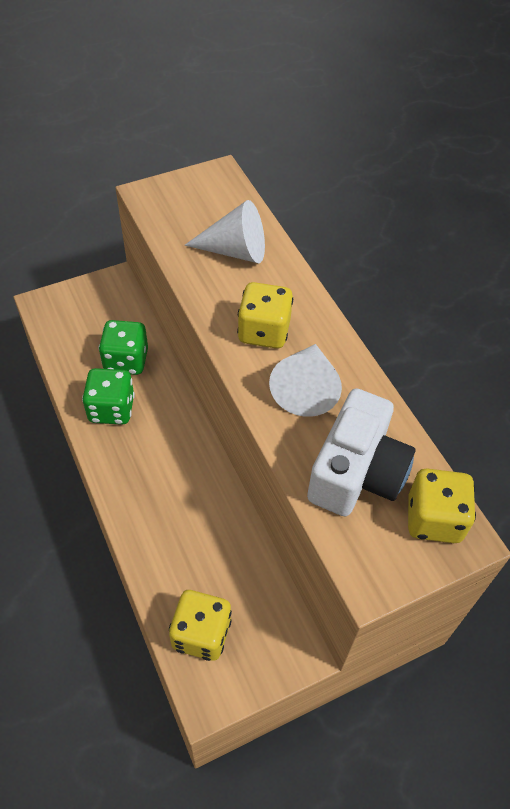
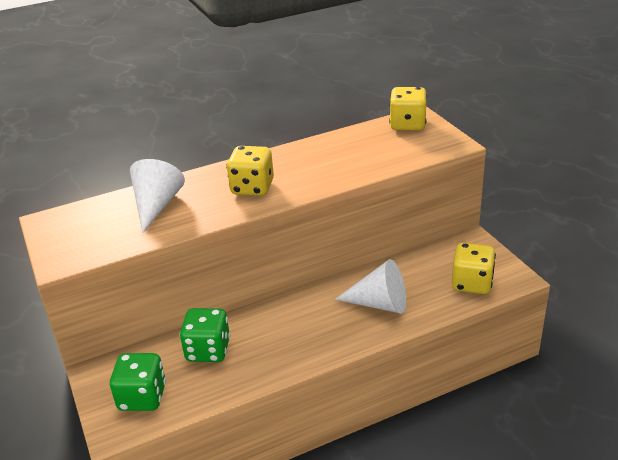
camera: 85 degrees left, 20 degrees down
green dice [82,368,135,425] -> green dice moved to [110,353,166,411]
white cone [269,344,342,417] -> white cone moved to [335,259,406,314]
white camera [307,389,415,516] -> none

